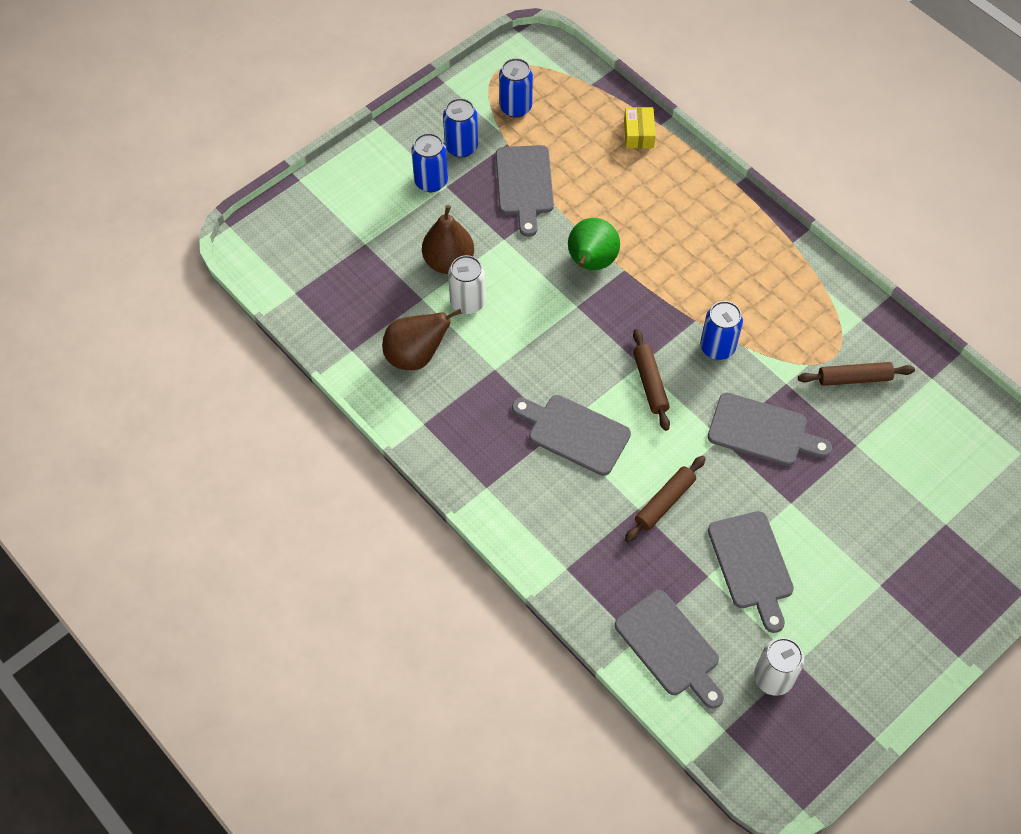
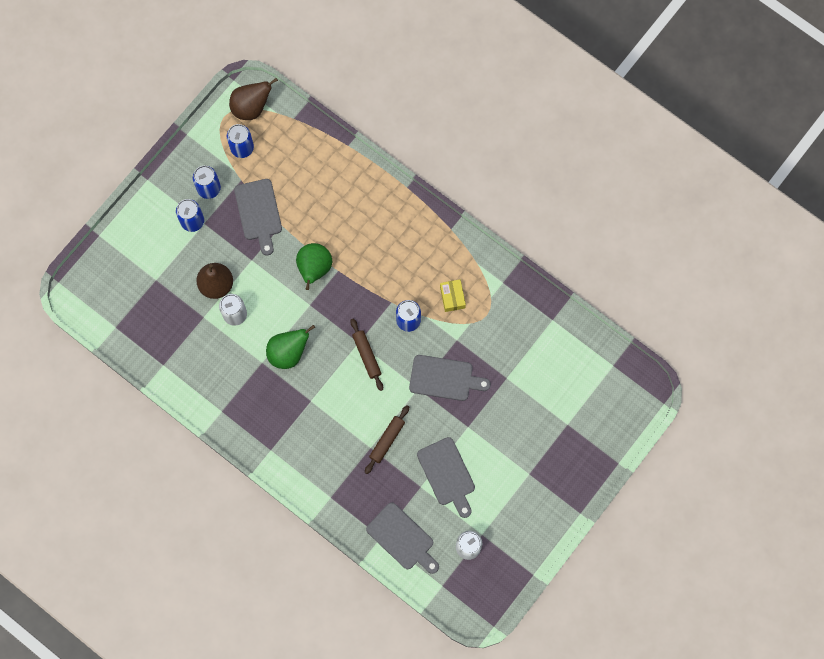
camera: 10 degrees left, 15 degrees up
brown pear [382,309,462,370] -> brown pear moved to [229,78,278,120]
grey cutting board [512,395,631,476] -> none
yellow box [624,107,656,148] -> yellow box moved to [440,279,466,312]
brown rolling pin [798,362,915,386] -> none
none -> green pear [266,325,315,369]

